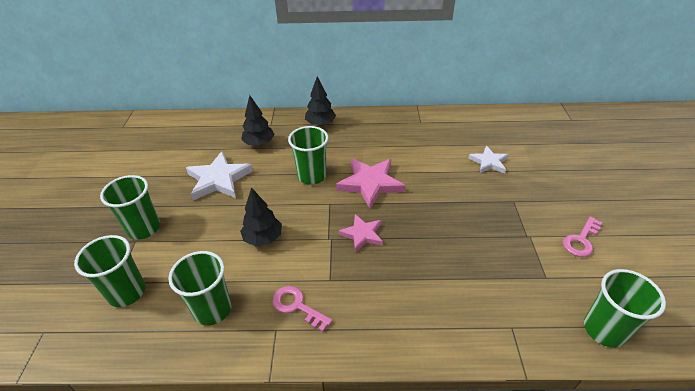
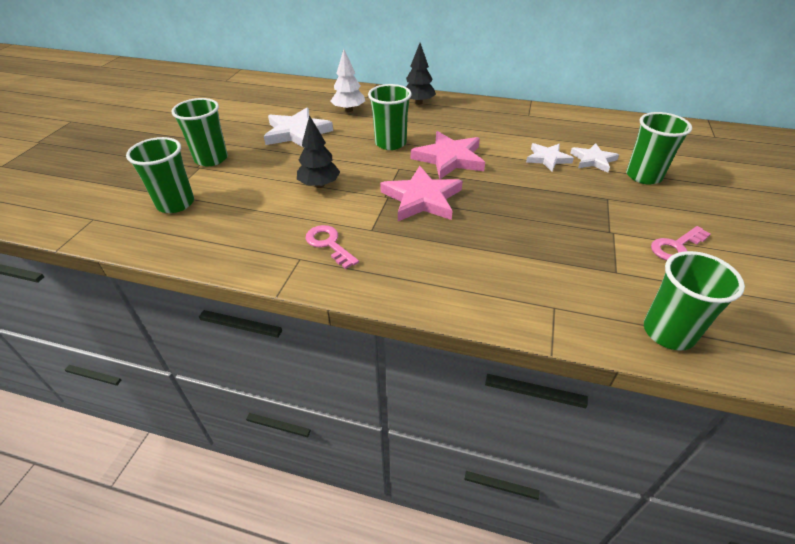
camera: 15 degrees right, 0 degrees up
green cup [168,251,232,325] -> green cup moved to [626,112,692,184]
black tree [241,95,275,146] -> white tree [331,49,365,112]
pink star [338,214,383,253] -> pink star [380,166,463,221], size x1.65
none -> white star [526,143,574,171]

